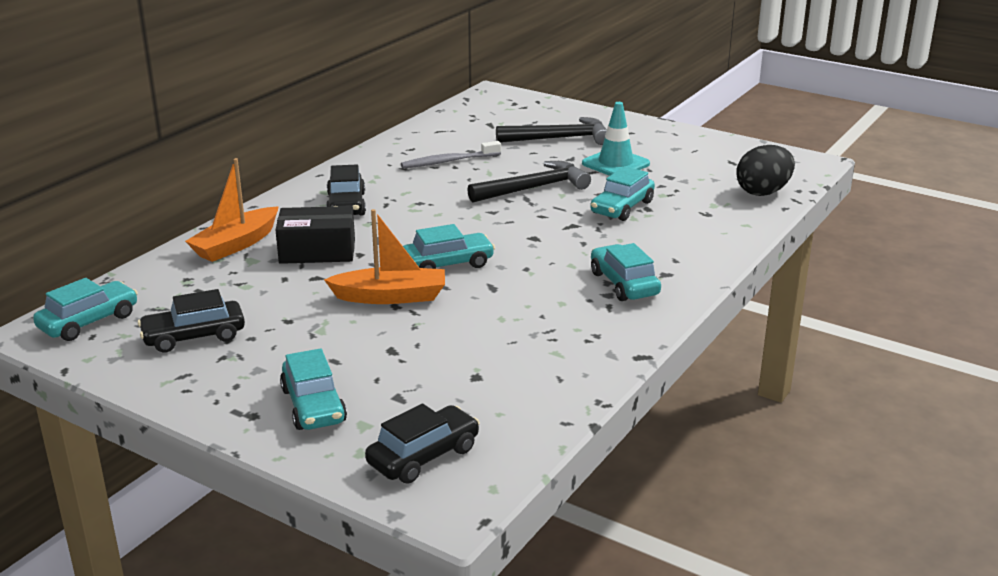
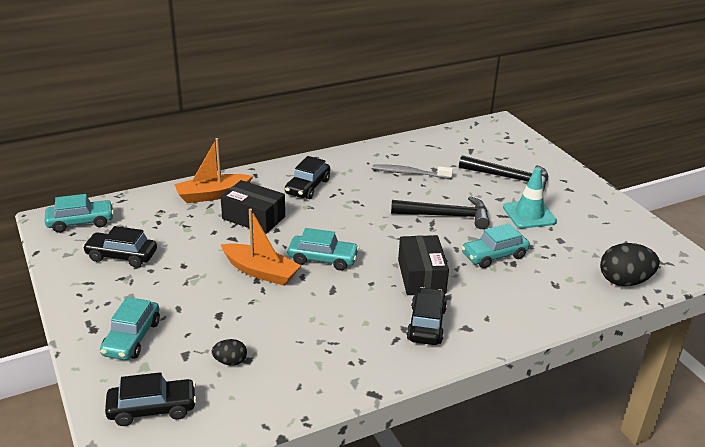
camera: 30 degrees right, 5 degrees up
turquoise car [591,243,661,301] -> black car [406,287,447,345]
none -> black egg [212,339,247,366]
none -> black box [398,235,449,295]

